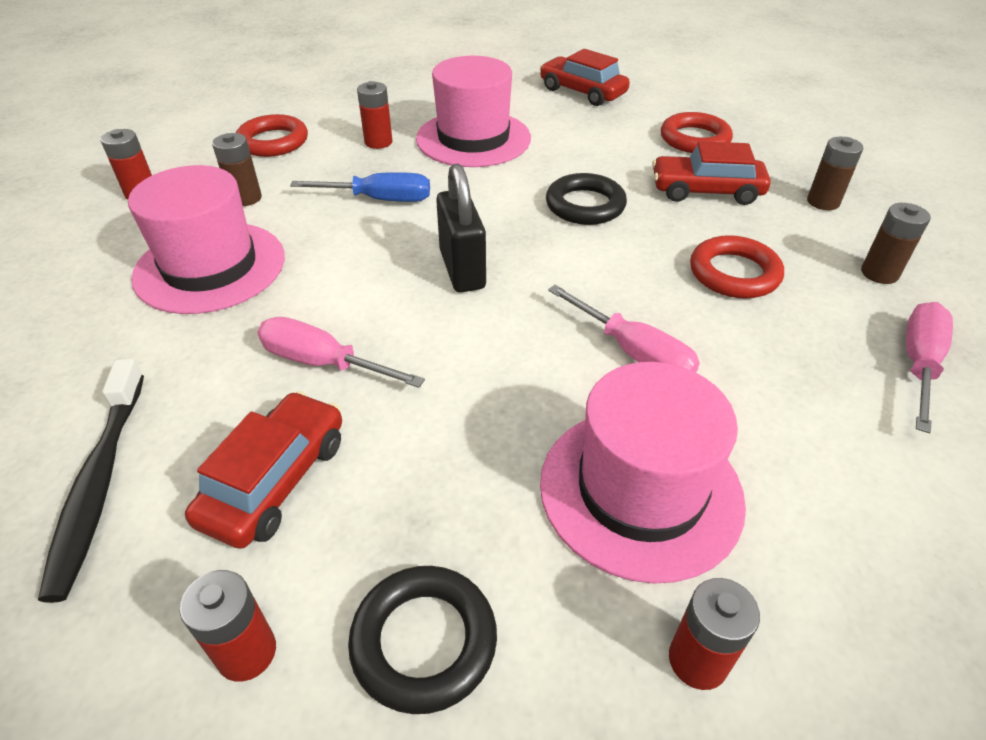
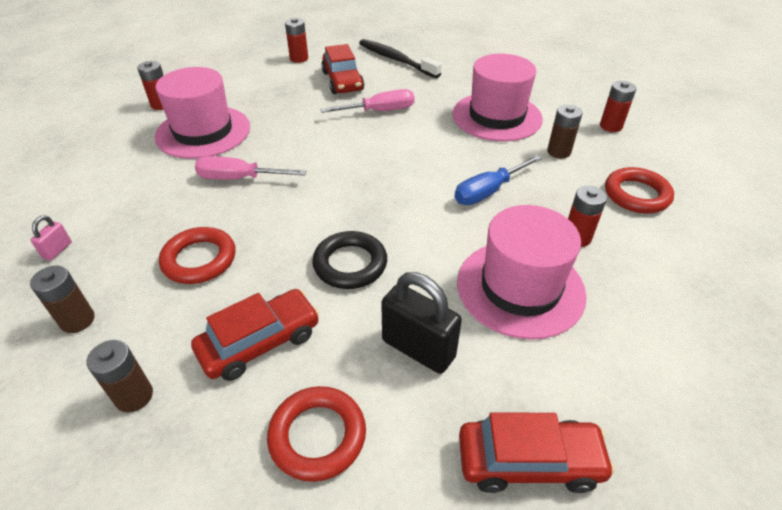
camera: 140 degrees right, 0 degrees up
black ring [348,566,497,714] -> none
black padlock [436,164,486,292] -> black padlock moved to [381,272,462,374]
pink screwdriver [906,302,953,433] -> pink padlock [31,215,72,261]

